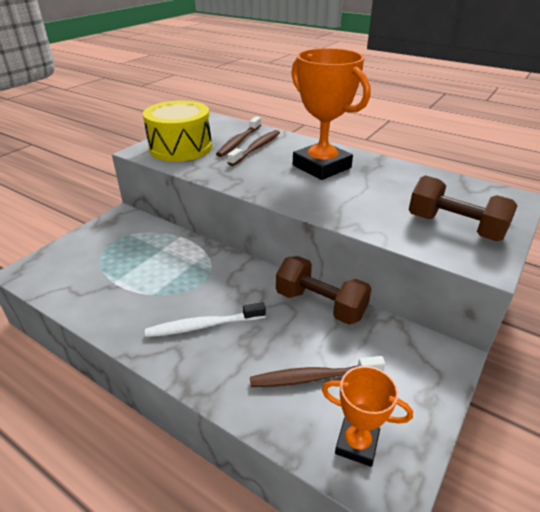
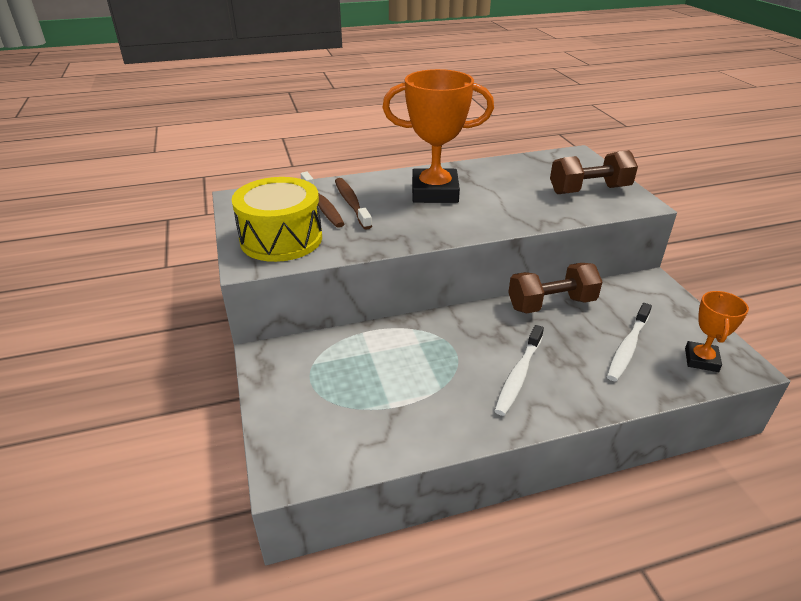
camera: 50 degrees left, 0 degrees up
brown toothbrush [250,356,385,387] -> white toothbrush [607,303,652,381]
orange trophy [322,366,413,467] -> orange trophy turned 45 degrees counterclockwise [685,291,749,372]

